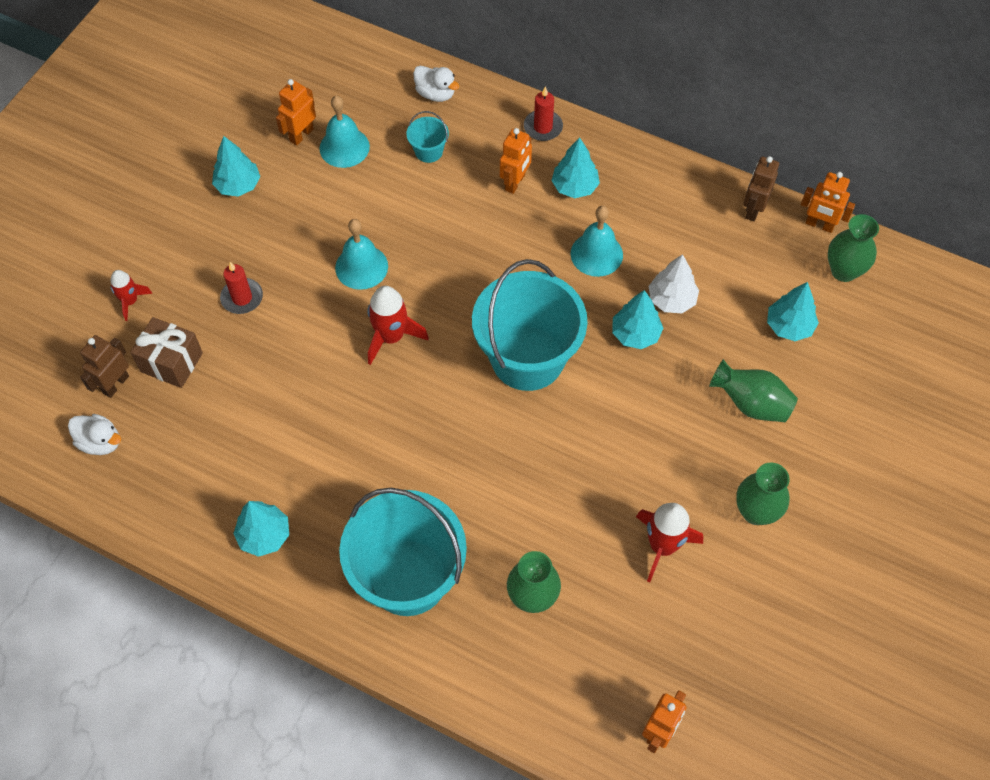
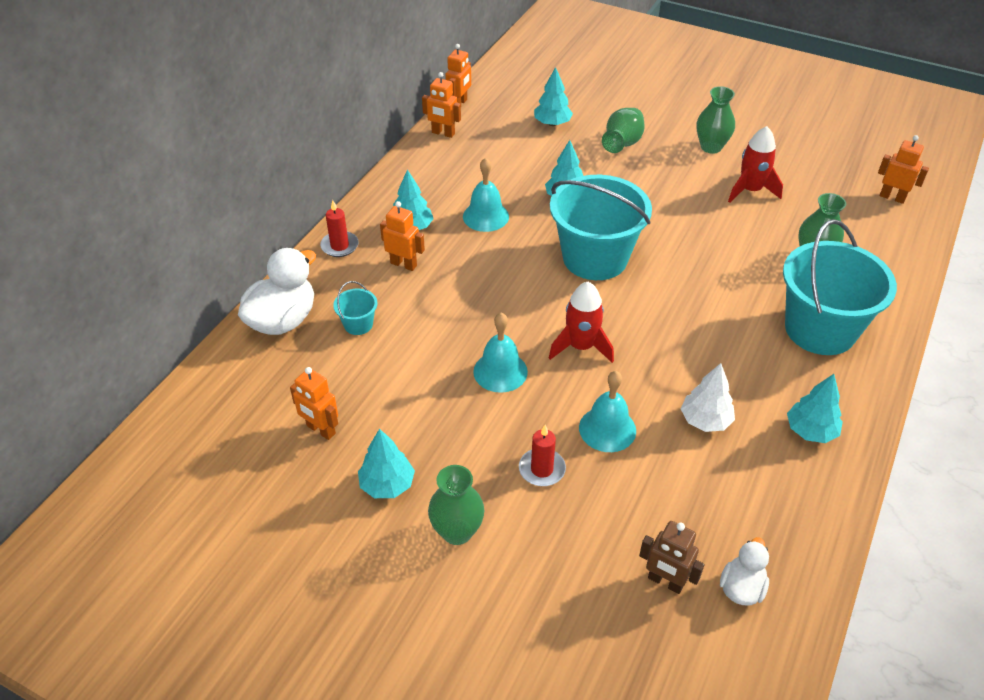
camera: 90 degrees left, 15 degrees down
red rocket [110,270,152,321] -> none
brown gift [130,317,203,388] -> none
turquoise bell [319,96,370,168] -> turquoise bell moved to [579,371,636,452]
white duck [413,66,459,102] -> white duck [238,248,316,335], size x1.76
white tree [648,254,699,313] -> white tree moved to [681,363,735,432]
brown robot [743,156,779,221] -> orange robot [422,72,461,138]
green vase [828,214,879,282] -> green vase moved to [428,465,484,545]

